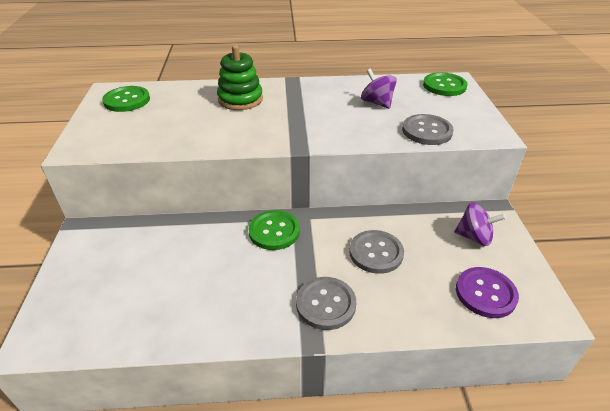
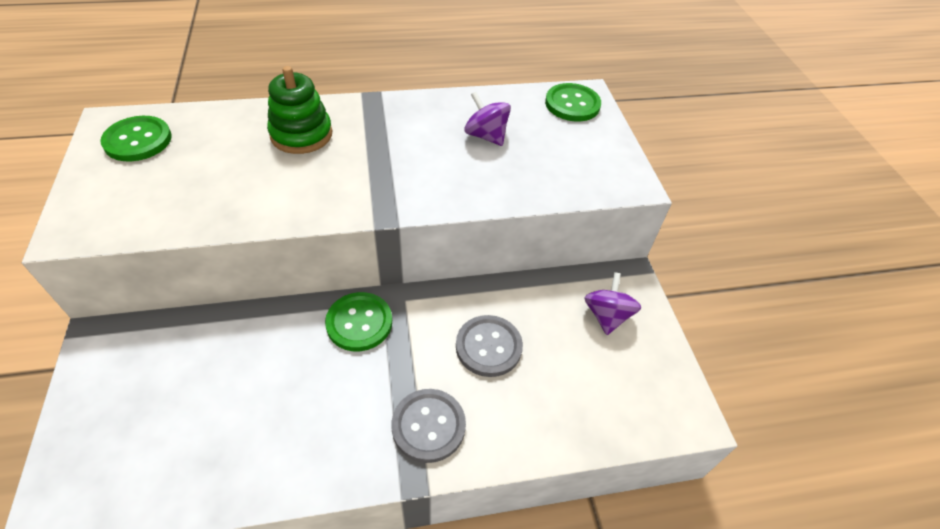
camera: 10 degrees left, 10 degrees up
grey button [402,114,454,145] -> none
purple spinning top [454,203,506,246] -> purple spinning top turned 90 degrees counterclockwise [584,272,641,335]
purple button [456,267,519,318] -> none

